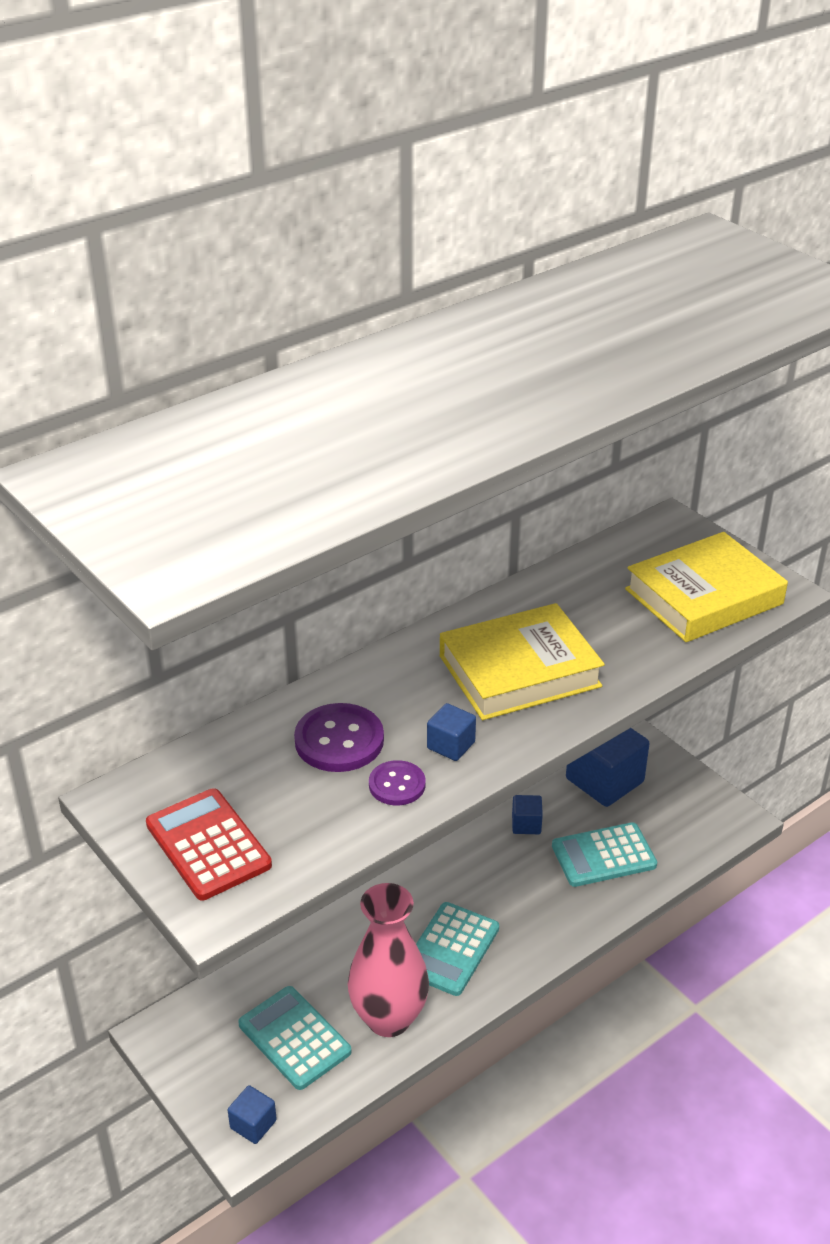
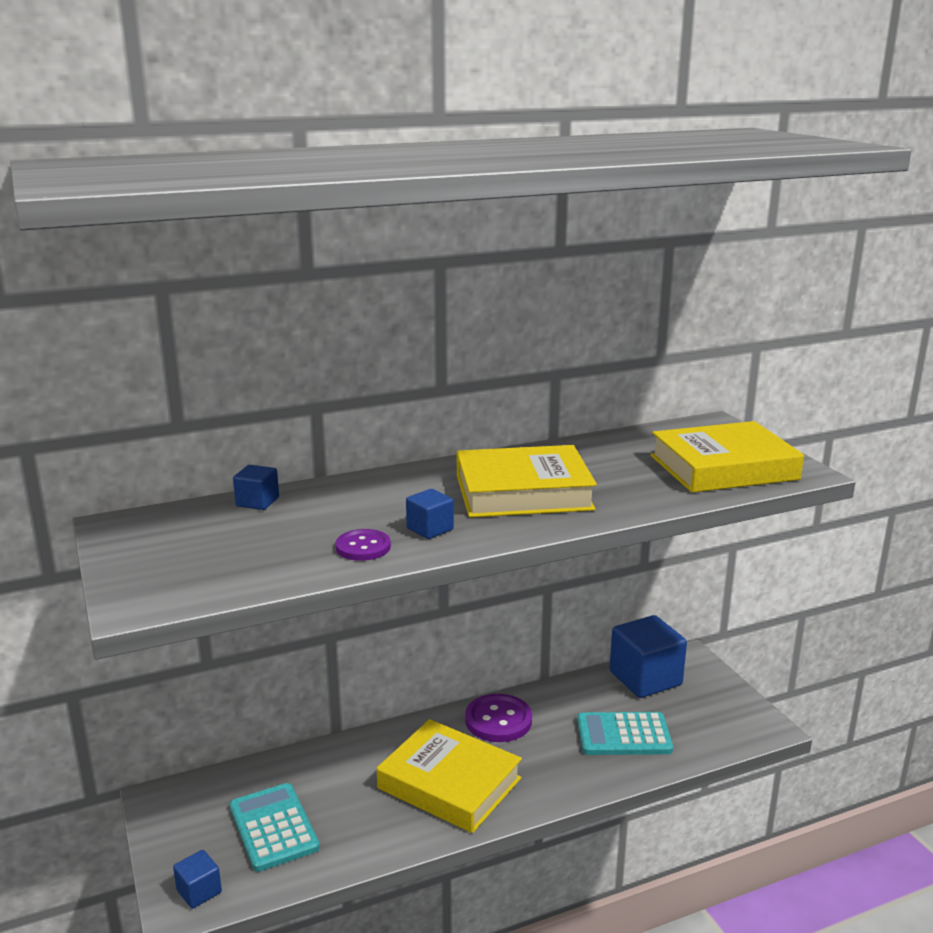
camera: 15 degrees right, 15 degrees down
red calculator [146,788,272,900] -> none
purple button [294,703,384,772] -> purple button moved to [465,694,532,742]
pink vase [348,883,429,1037] -> none
turquoise calculator [416,902,499,996] -> yellow book [377,719,522,833]
blue cube [512,795,543,834] -> blue cube moved to [233,465,279,510]

